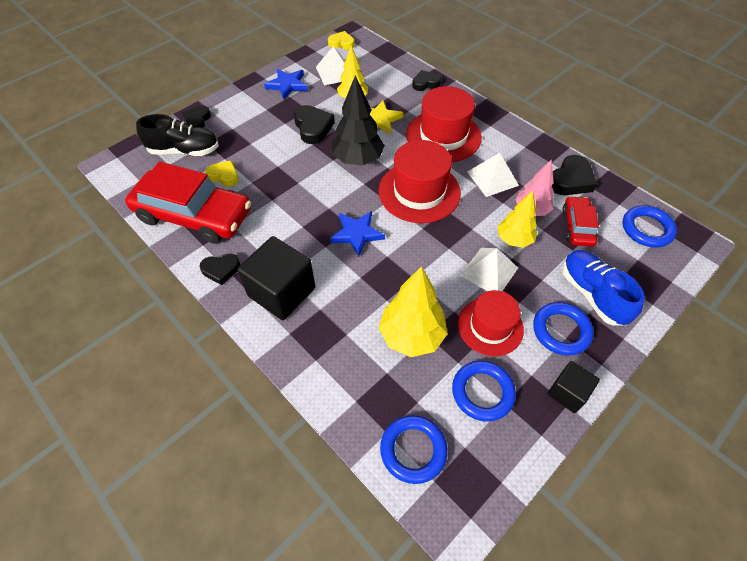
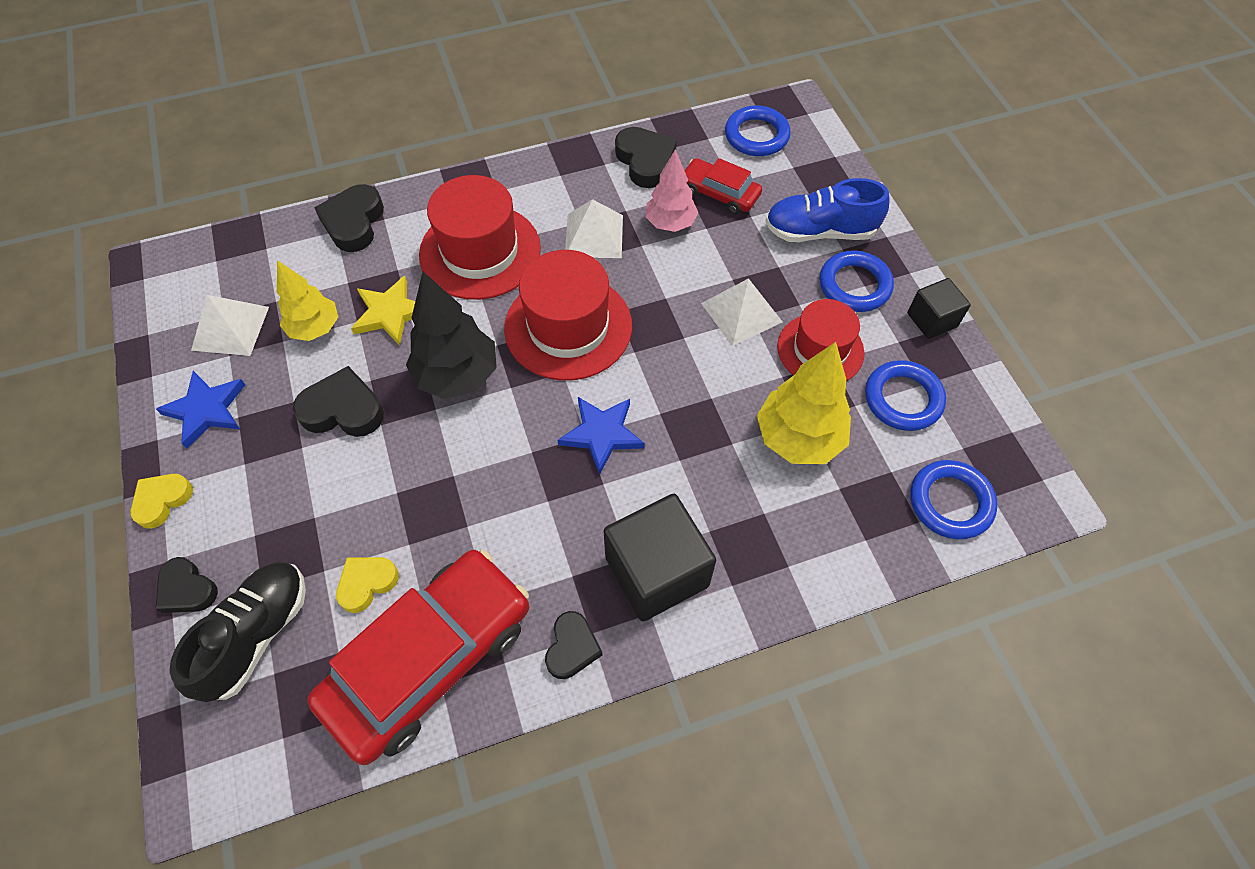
camera: 65 degrees left, 5 degrees up
yellow heart [328,31,354,50] -> yellow heart moved to [131,474,193,529]
black heart [412,70,441,91] -> black heart [314,184,384,252], size x1.50
yellow tree [498,190,537,248] -> none

